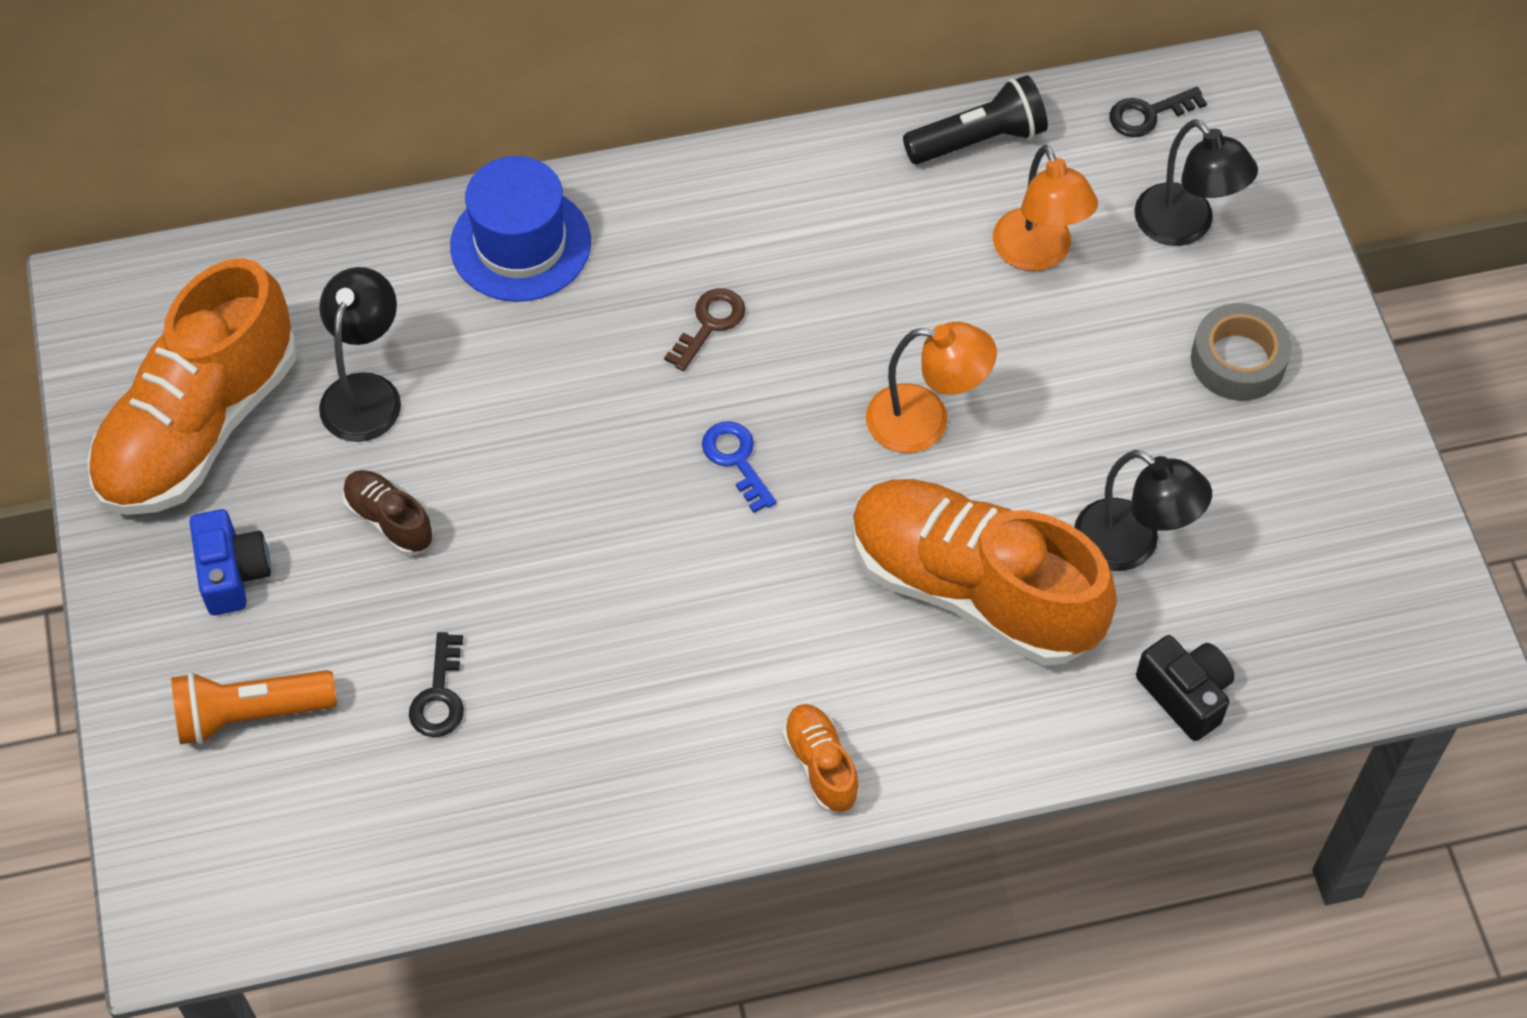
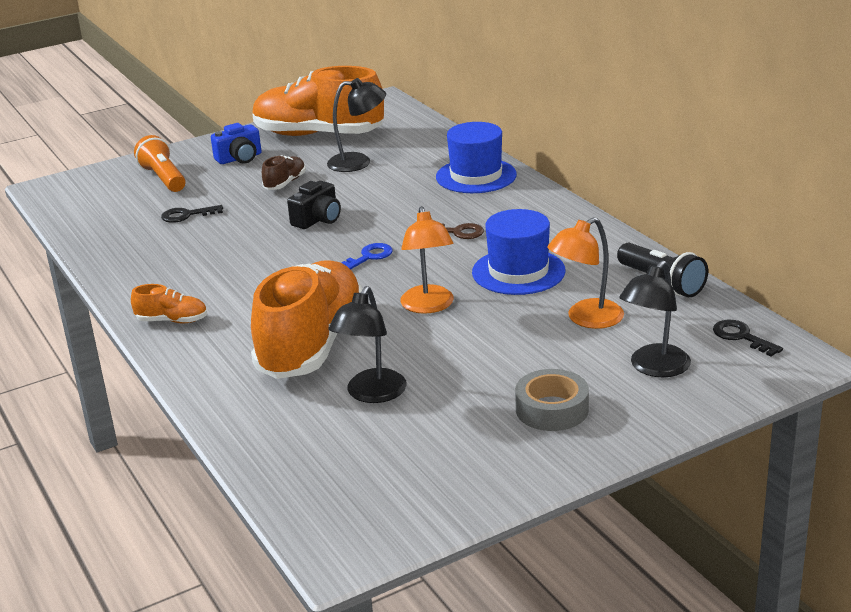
camera: 75 degrees right, 30 degrees down
orange shoe [782,704,860,812] -> orange shoe turned 45 degrees clockwise [131,284,207,323]
black camera [1136,635,1235,741] -> black camera moved to [287,181,341,229]
none -> blue hat [472,209,566,295]

